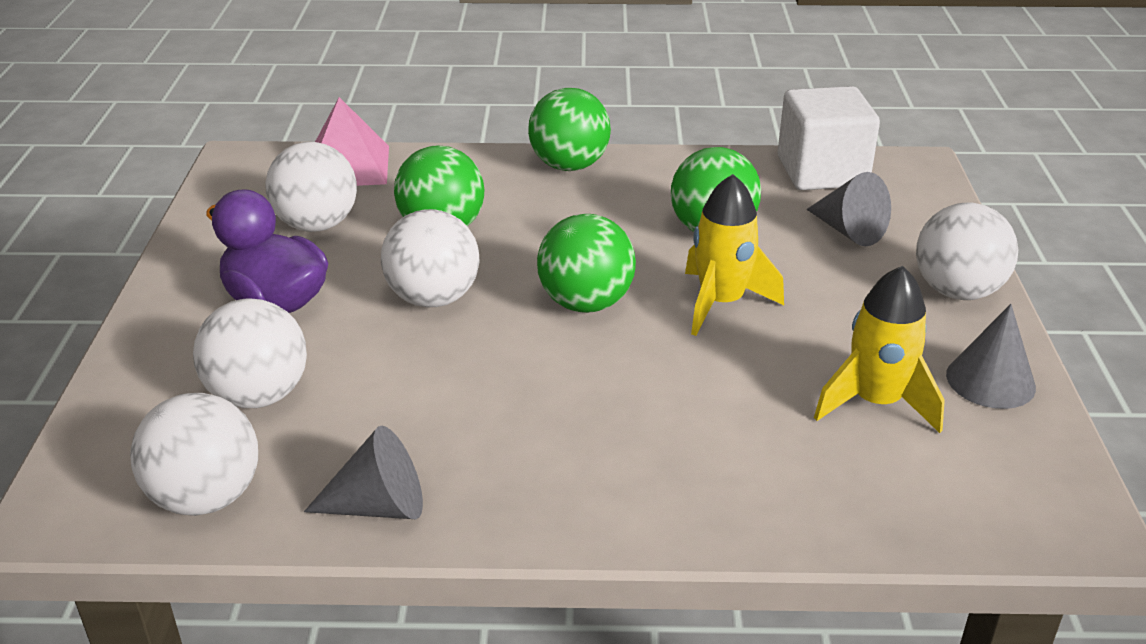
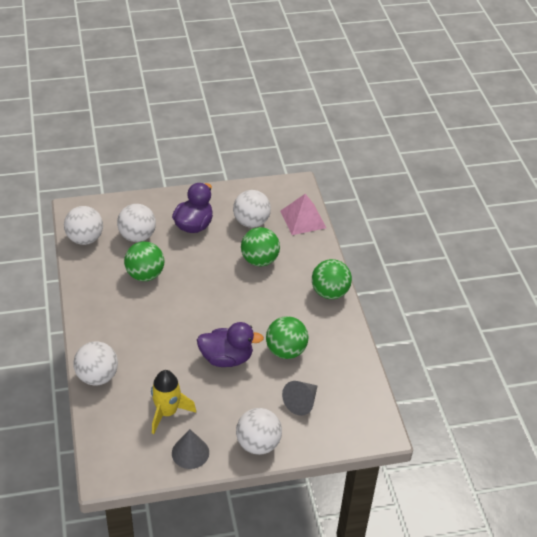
camera: 75 degrees right, 10 degrees up
grey cone [304,426,423,519] -> none
white ball [381,209,480,307] -> white ball moved to [73,341,118,386]
green ball [537,214,636,313] -> green ball moved to [124,241,164,281]
yellow rocket [685,174,784,336] -> purple duck [197,322,264,367]
white cube [778,86,880,190] -> none

